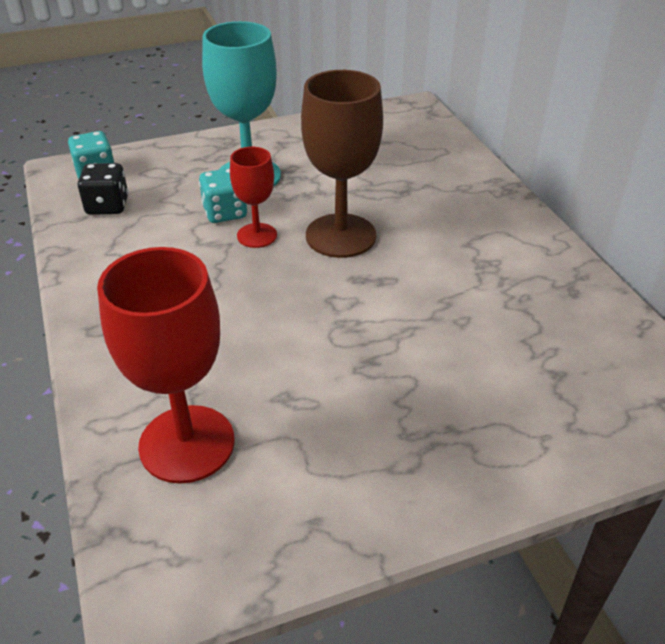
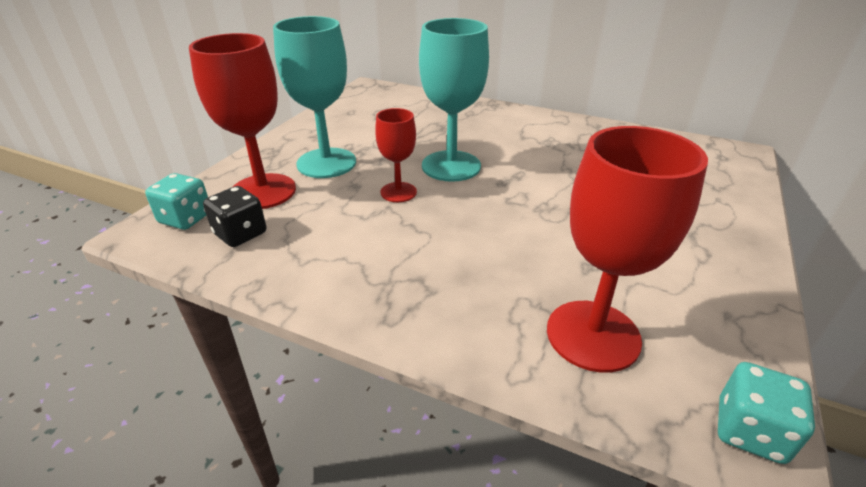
camera: 45 degrees left, 5 degrees down
turquoise dice [199,168,247,223] -> turquoise dice moved to [718,362,815,464]
brown goblet [301,70,383,258] -> turquoise goblet [419,18,489,182]
none -> red goblet [189,33,296,209]

